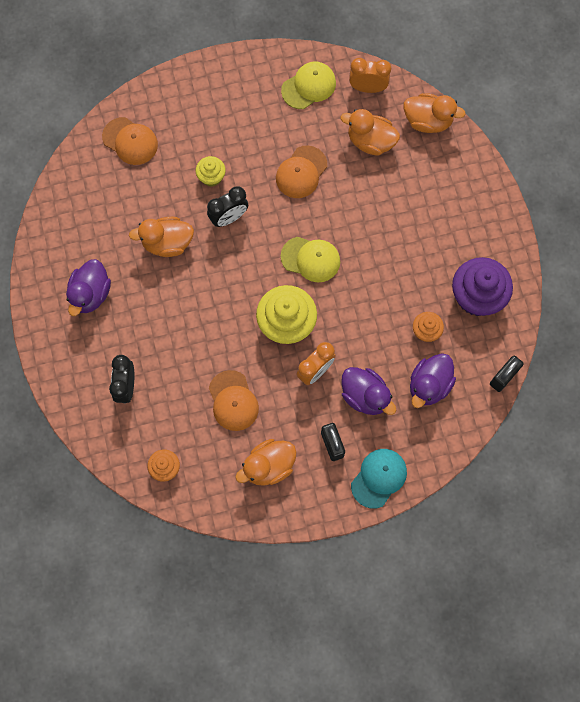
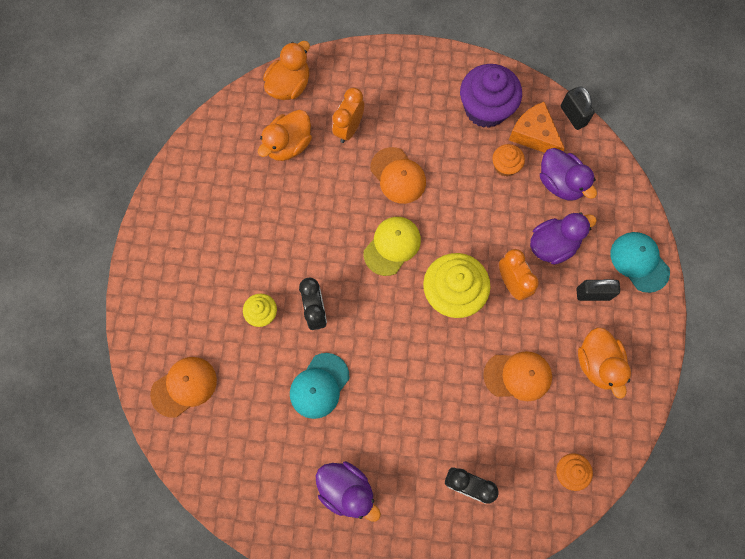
camera: 70 degrees left, 0 degrees up
orange duck [129,217,194,257] -> turquoise cap [290,353,349,419]
orange cap [276,146,327,198] -> orange cap moved to [370,147,426,204]
yellow cap [281,61,336,109] -> none
orange clock [349,58,391,93] -> orange clock moved to [332,88,364,143]
none -> orange cheese [509,102,565,153]

